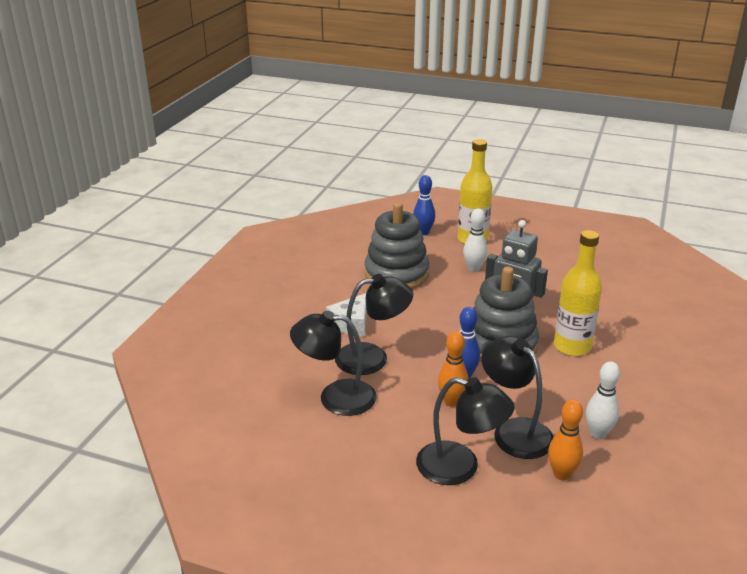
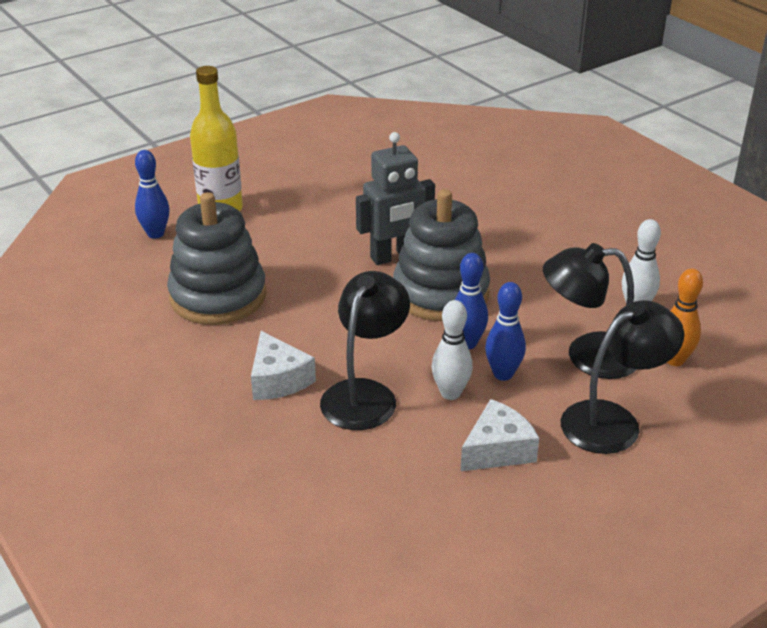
camera: 55 degrees left, 5 degrees up
black lamp [290,311,377,416] -> none
orange bowling pin [438,331,468,407] -> blue bowling pin [485,282,526,381]
white bowling pin [463,208,488,272] -> white bowling pin moved to [431,300,473,400]
yellow bottle [554,230,602,356] -> none
none -> white cheese [460,399,539,471]

